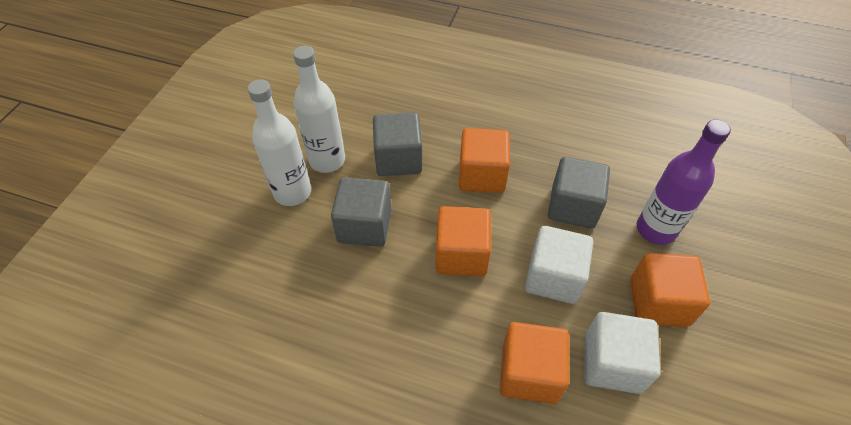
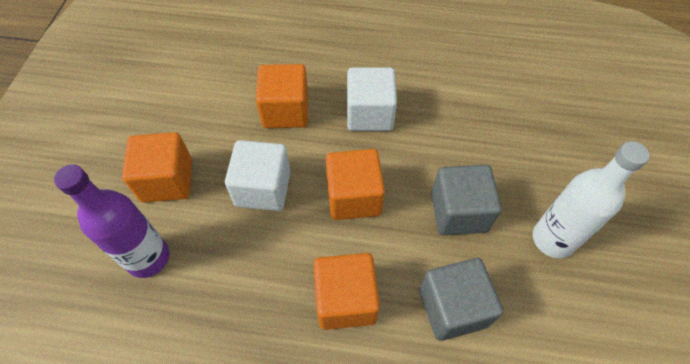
camera: 170 degrees right, 5 degrees up
white bottle [293,46,345,173] -> none
grey cube [548,157,610,228] -> none
white cube [584,312,660,394] -> white cube moved to [347,67,397,131]

